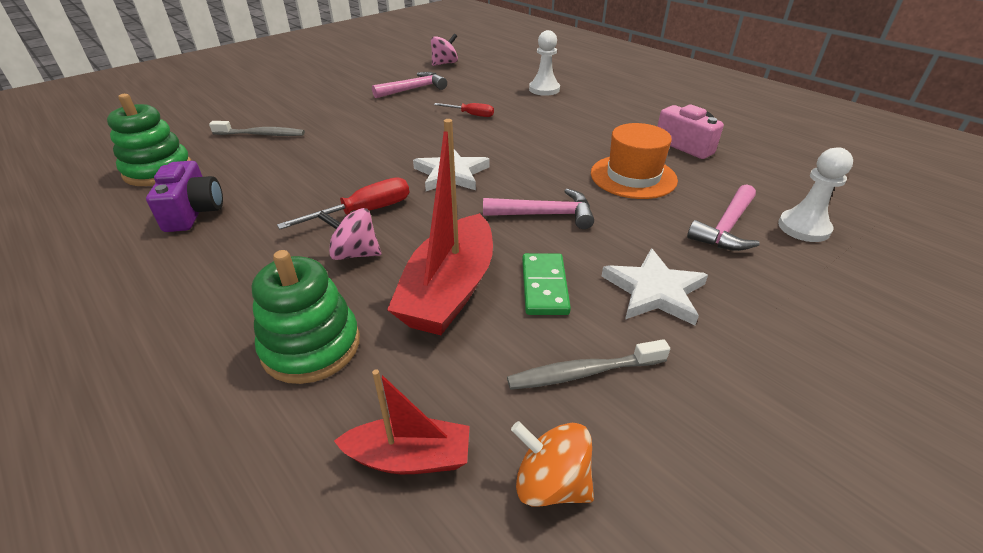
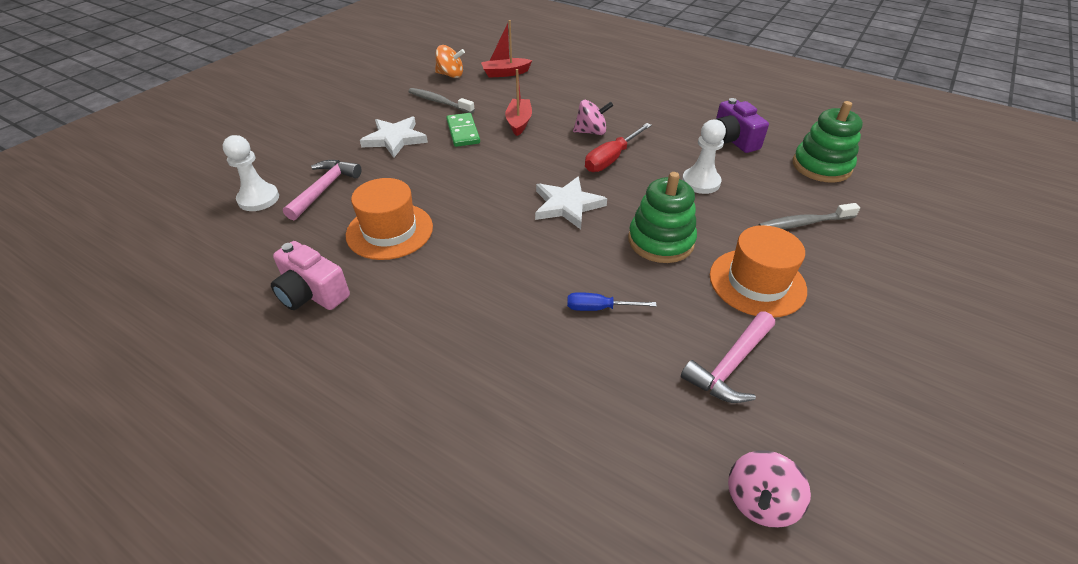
camera: 165 degrees right, 5 degrees up
green stacking toy [252,250,360,384] -> green stacking toy moved to [628,172,697,263]
red boat [387,119,493,335] -> red boat [505,69,532,136], size x0.57
red screwdriver [434,103,494,117] -> blue screwdriver [567,292,657,311]
pink hammer [483,189,594,229] -> none
grey toothbrush [507,339,670,390] -> grey toothbrush turned 120 degrees counterclockwise [408,88,475,114]
white pawn [529,30,560,96] -> white pawn moved to [682,119,726,194]
none -> orange hat [710,225,807,318]

